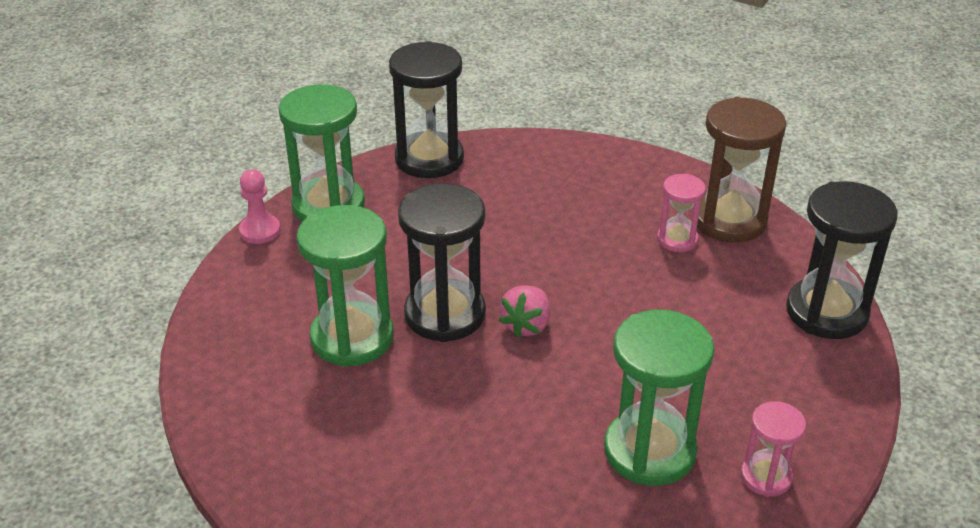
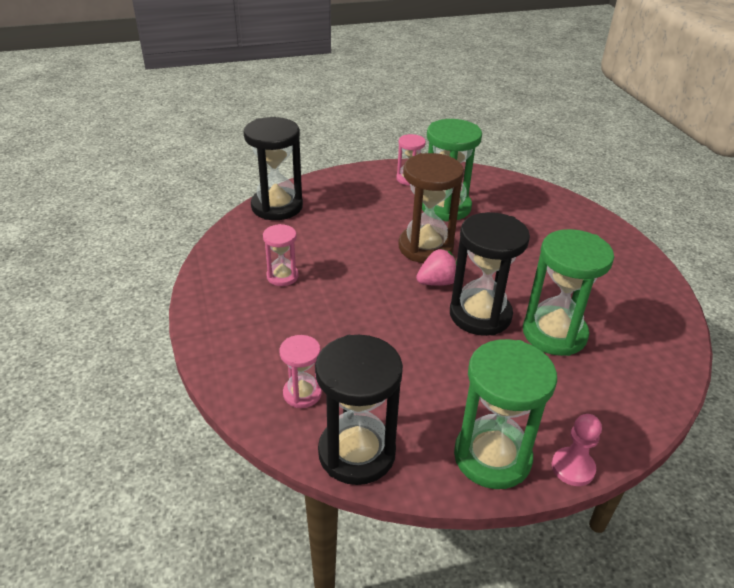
camera: 140 degrees left, 0 degrees up
brown hourglass [697,97,787,243] -> brown hourglass moved to [398,153,464,263]
none -> pink hourglass [279,335,322,408]

